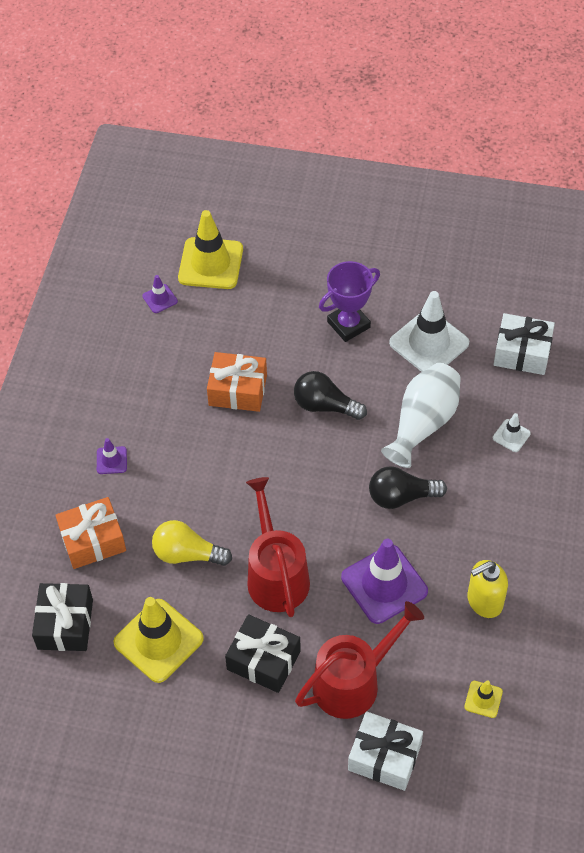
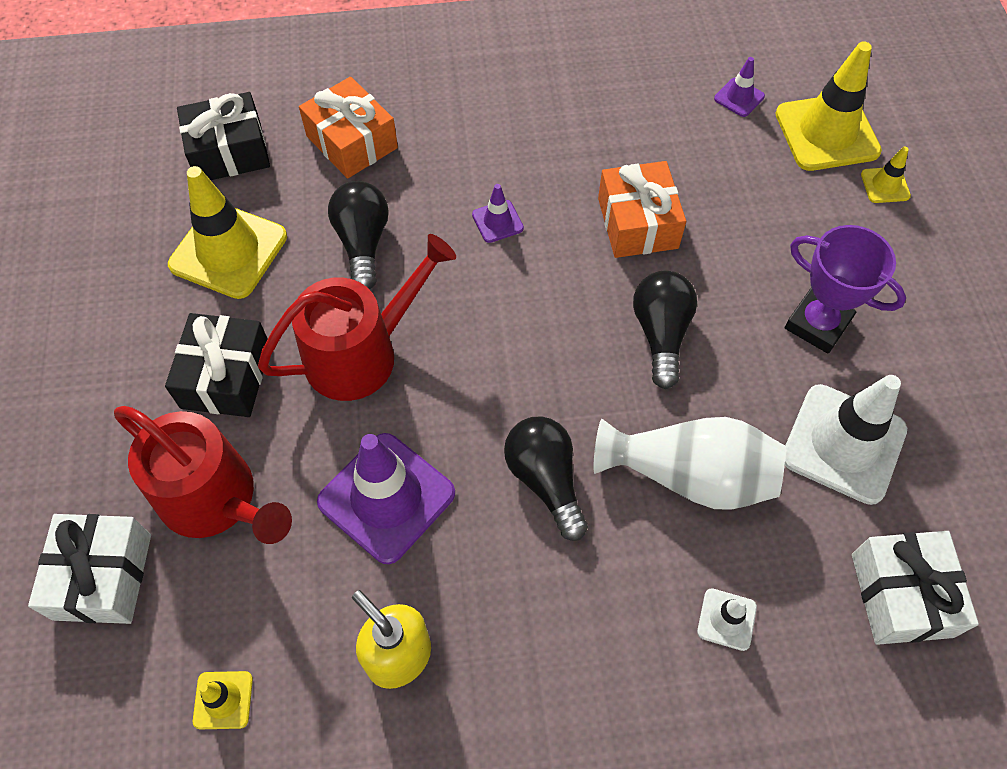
camera: 70 degrees right, 5 degrees up
purple traffic cone [97,438,127,474] -> purple traffic cone moved to [472,184,524,243]
yellow light bulb [152,520,232,566] -> black light bulb [328,181,389,290]
none -> yellow traffic cone [861,147,911,203]

